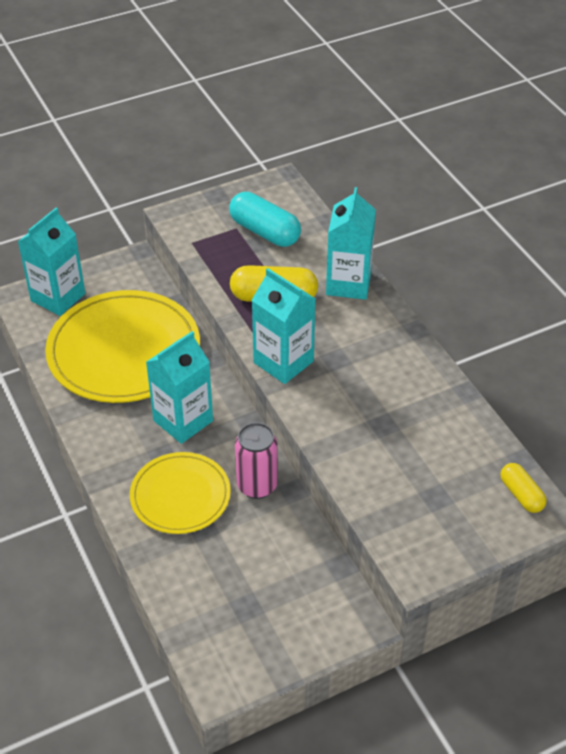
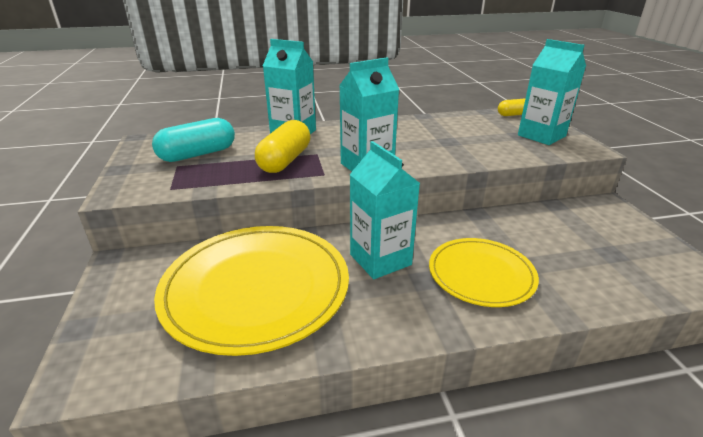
camera: 75 degrees left, 15 degrees down
turquoise carton [18,208,85,316] -> turquoise carton moved to [518,39,586,145]
pink can [235,422,278,499] -> none

